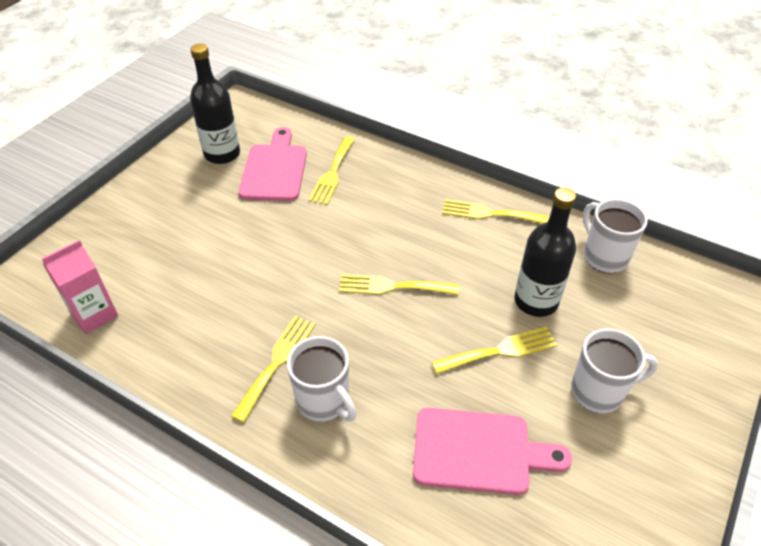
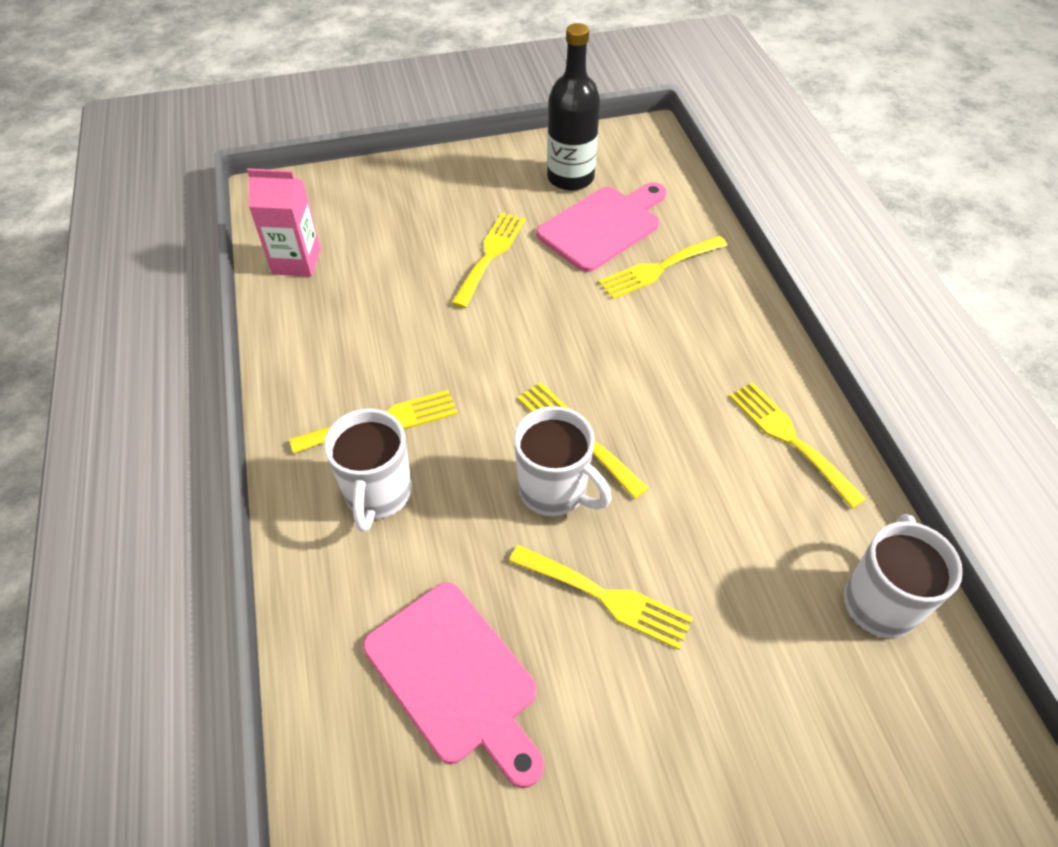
camera: 45 degrees right, 5 degrees up
black bottle [514,187,576,317] -> none
white mug [571,328,658,413] -> white mug moved to [514,406,612,516]
none -> yellow fork [451,212,525,308]

